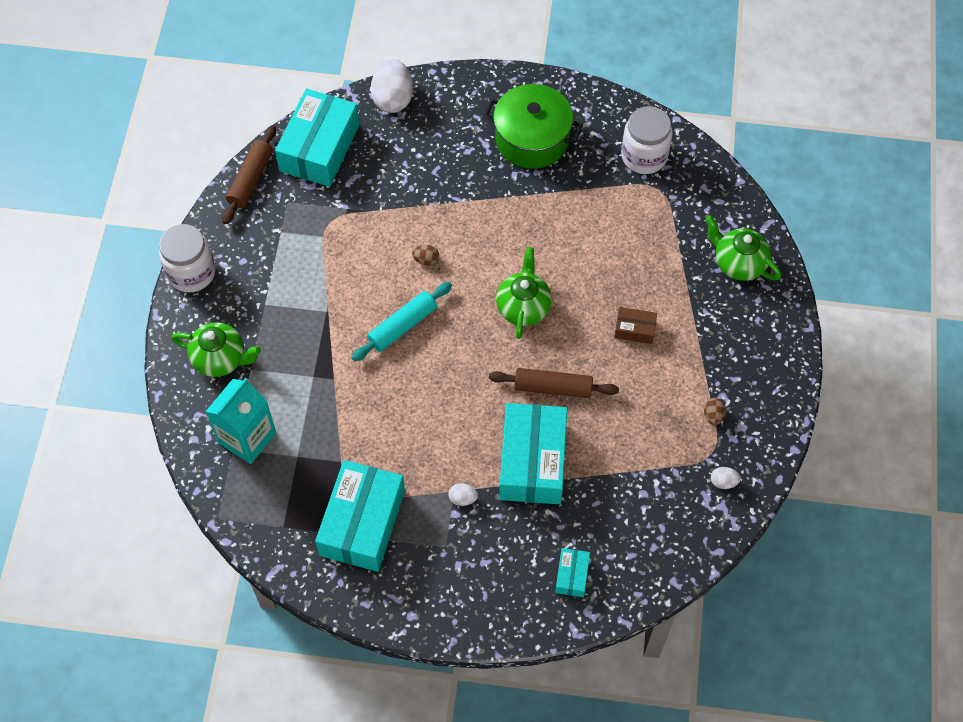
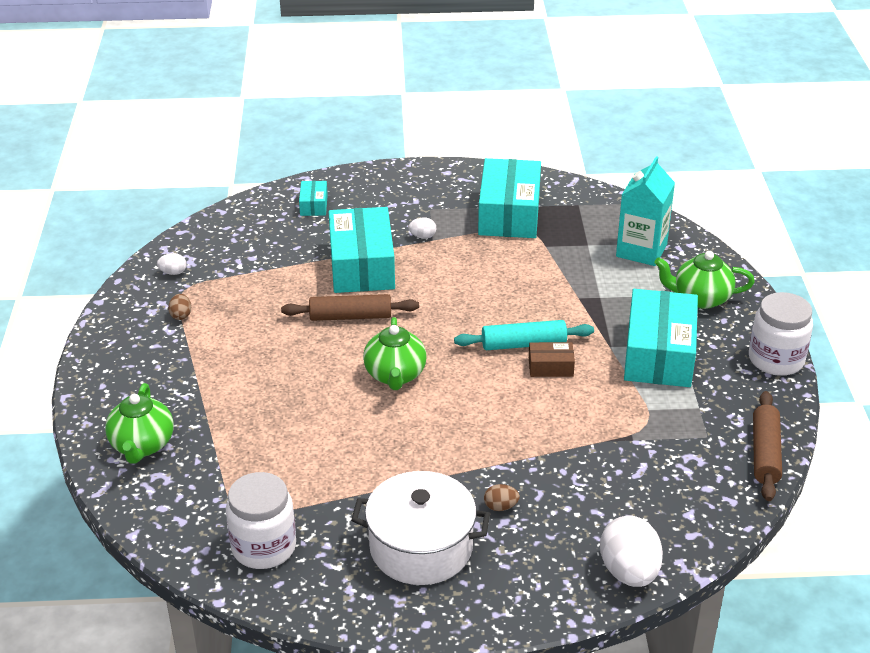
camera: 170 degrees right, 25 degrees down
turquoise box [275,89,360,187] -> turquoise box moved to [624,289,698,387]
turquoise rolling pin [351,282,452,361] -> turquoise rolling pin turned 45 degrees clockwise [454,320,594,350]
brown egg [412,245,439,266] -> brown egg moved to [484,484,520,511]
green pot [484,84,583,169] -> white pot [351,471,490,585]
brown box [614,307,657,344] -> brown box moved to [529,342,575,377]
green teapot [705,216,781,281] -> green teapot turned 60 degrees clockwise [105,383,174,464]

